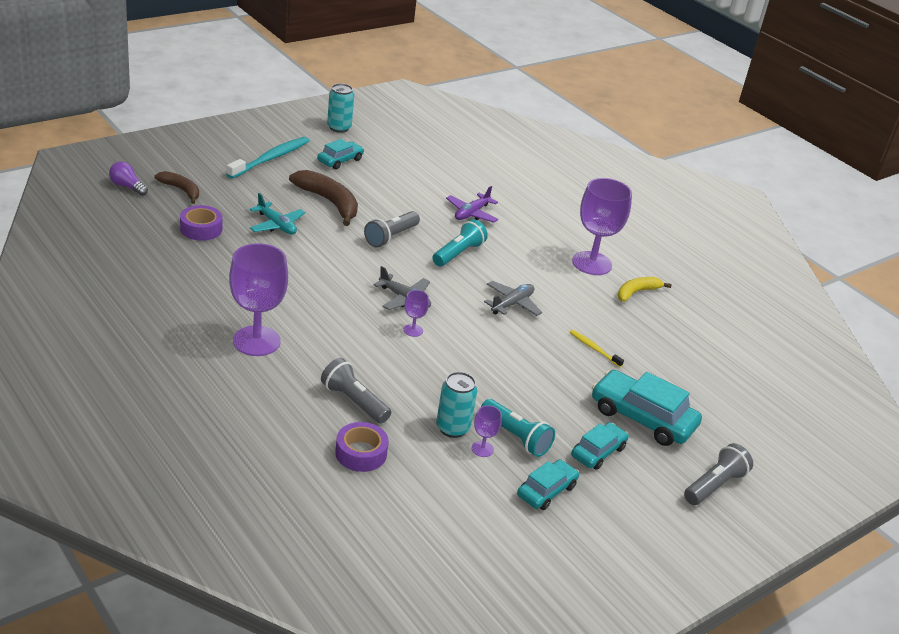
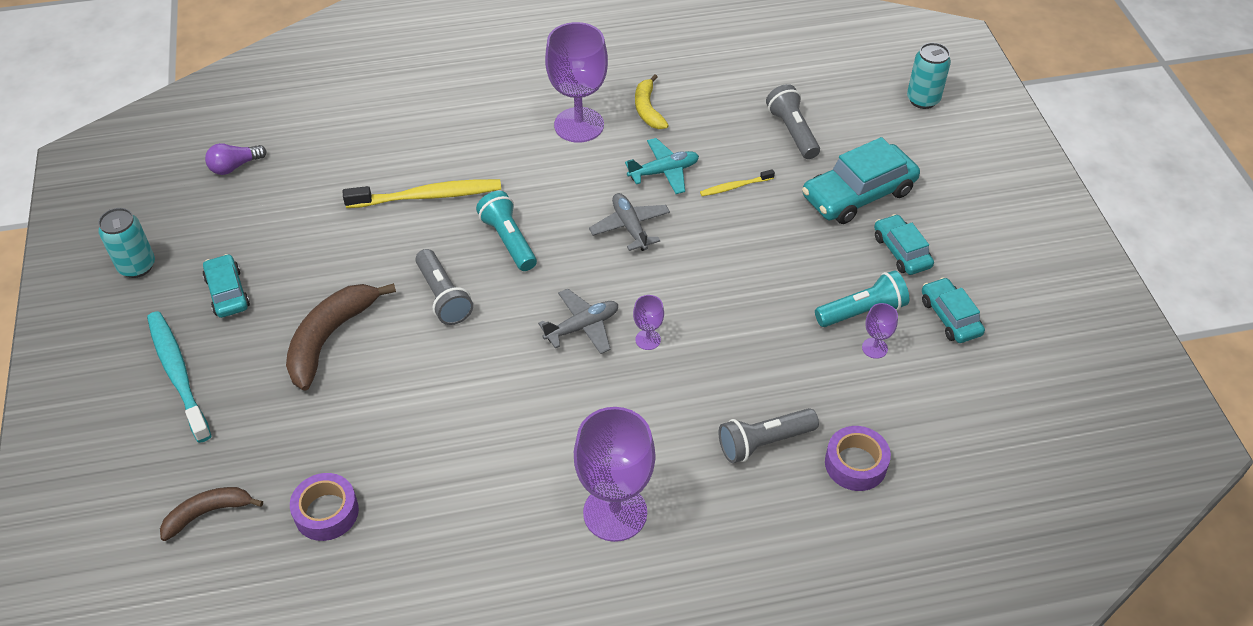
camera: 60 degrees left, 15 degrees up
purple light bulb [109,161,148,196] -> purple light bulb moved to [205,143,267,175]
turquoise plane [250,193,305,234] -> turquoise plane moved to [625,138,699,194]
brown banana [289,170,358,226] -> brown banana turned 45 degrees counterclockwise [286,283,396,391]
turquoise can [436,372,477,438] -> turquoise can moved to [907,43,951,109]
purple plane [446,186,498,223] -> yellow toothbrush [343,179,501,208]
grey flashlight [684,443,753,505] -> grey flashlight moved to [766,84,820,159]

